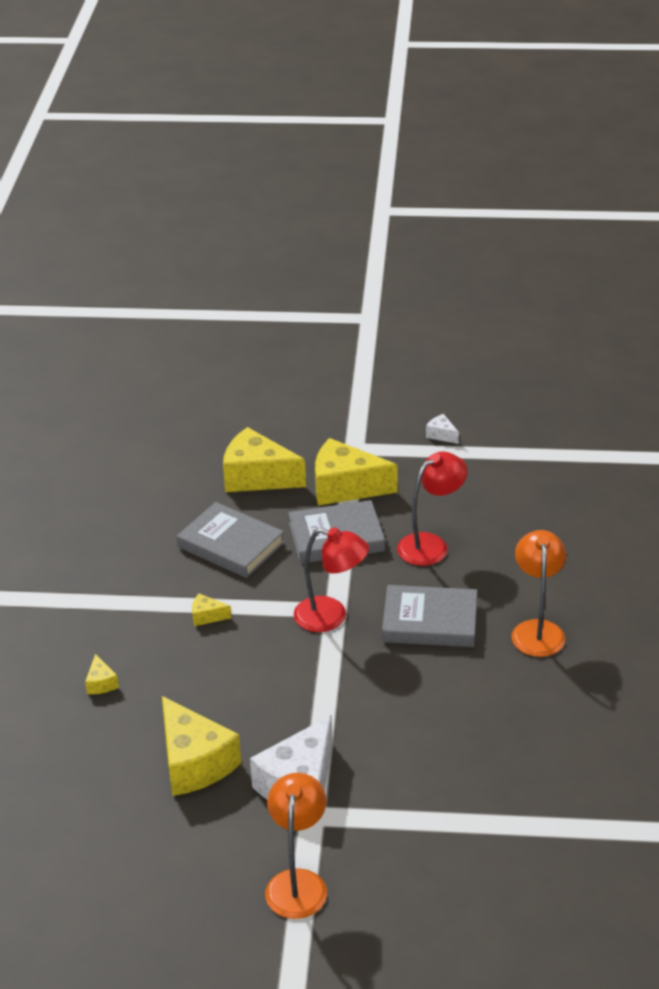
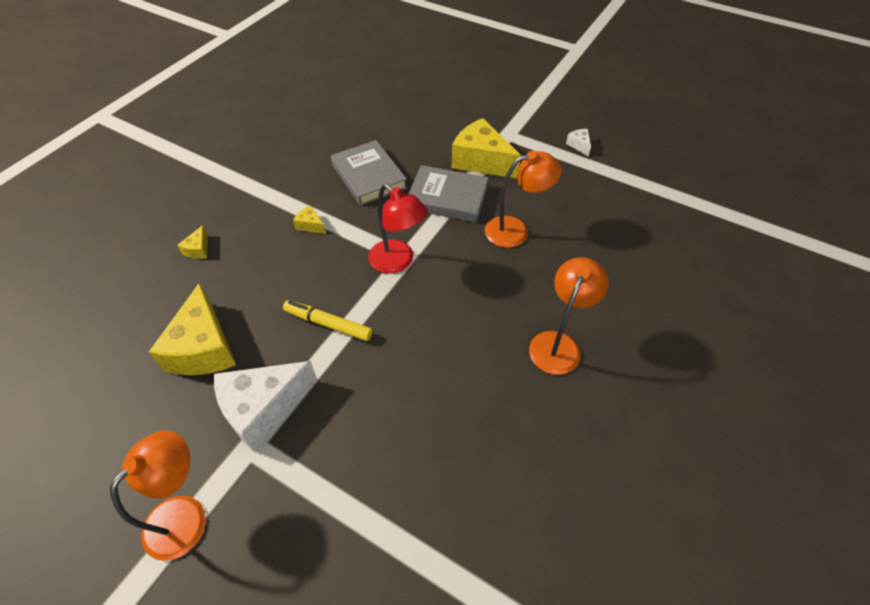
camera: 25 degrees right, 15 degrees up
yellow cheese [223,427,306,492] -> none
grey book [382,585,477,647] -> none
red lamp [397,452,467,566] -> orange lamp [485,151,562,248]
none -> yellow marker [283,300,373,341]

